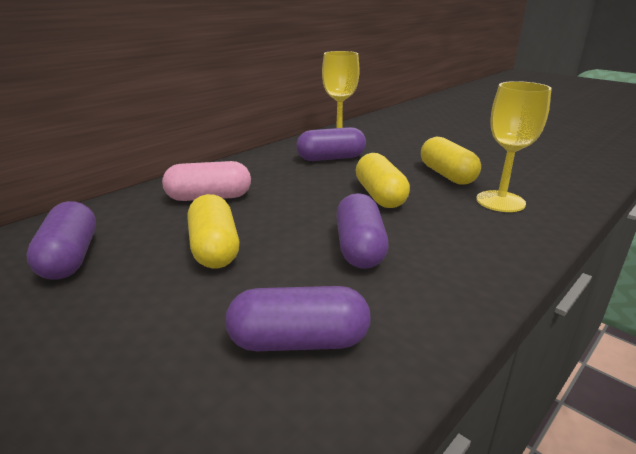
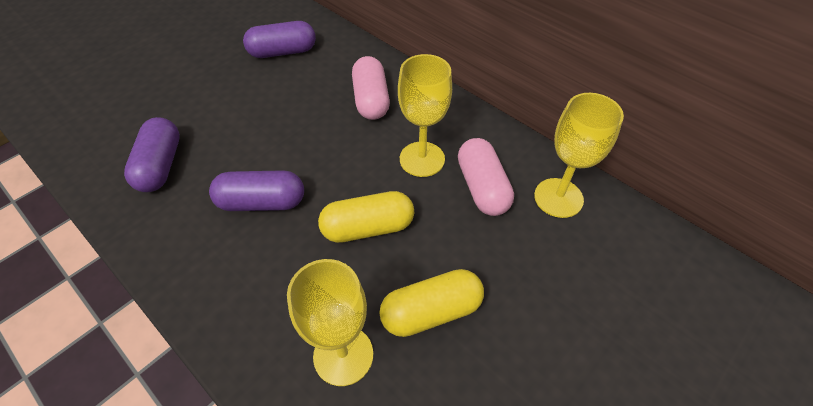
camera: 90 degrees right, 25 degrees up
yellow capsule [187,194,239,269] -> none
purple capsule [296,127,366,161] -> pink capsule [458,138,514,216]
none -> yellow goblet [398,54,452,177]

